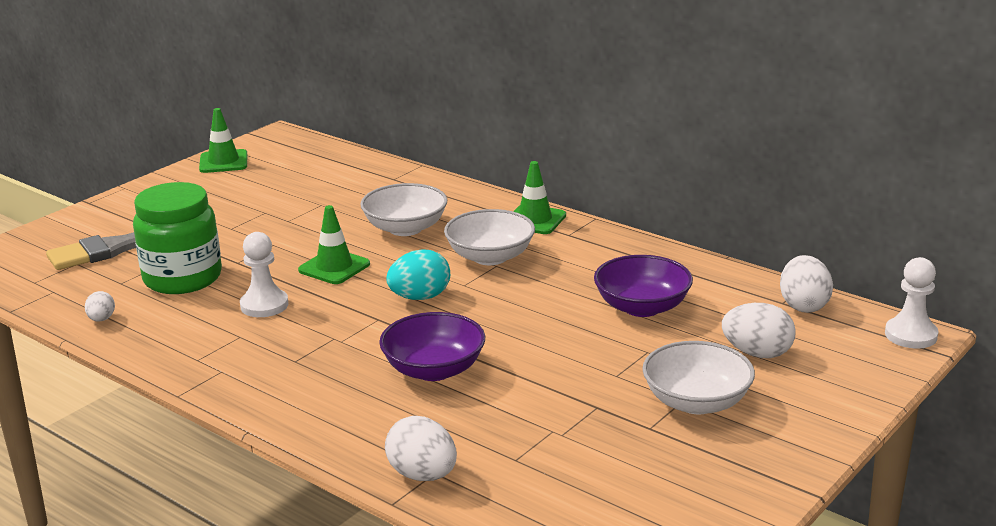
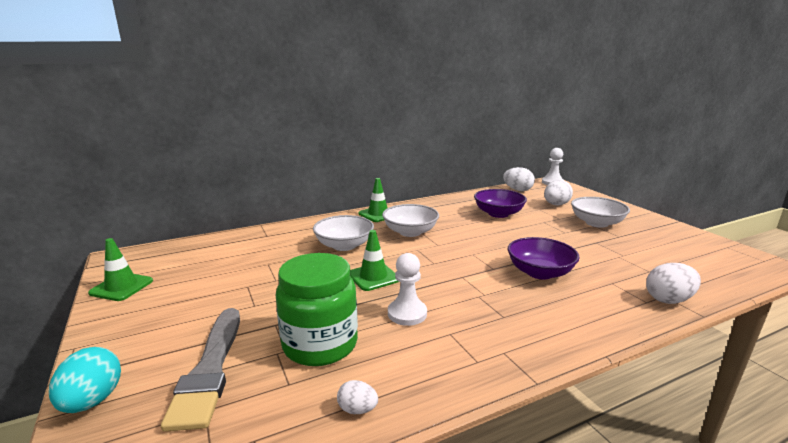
camera: 65 degrees left, 5 degrees down
turquoise egg [386,249,450,300] -> turquoise egg moved to [49,347,121,413]

